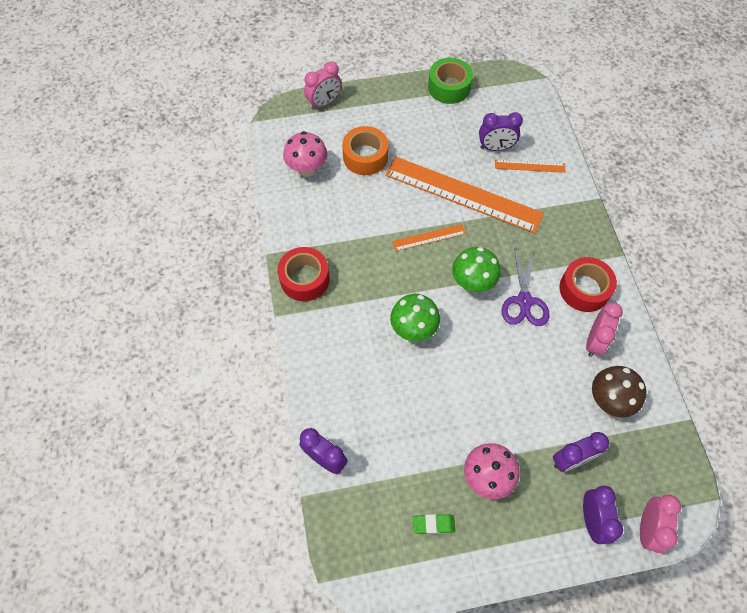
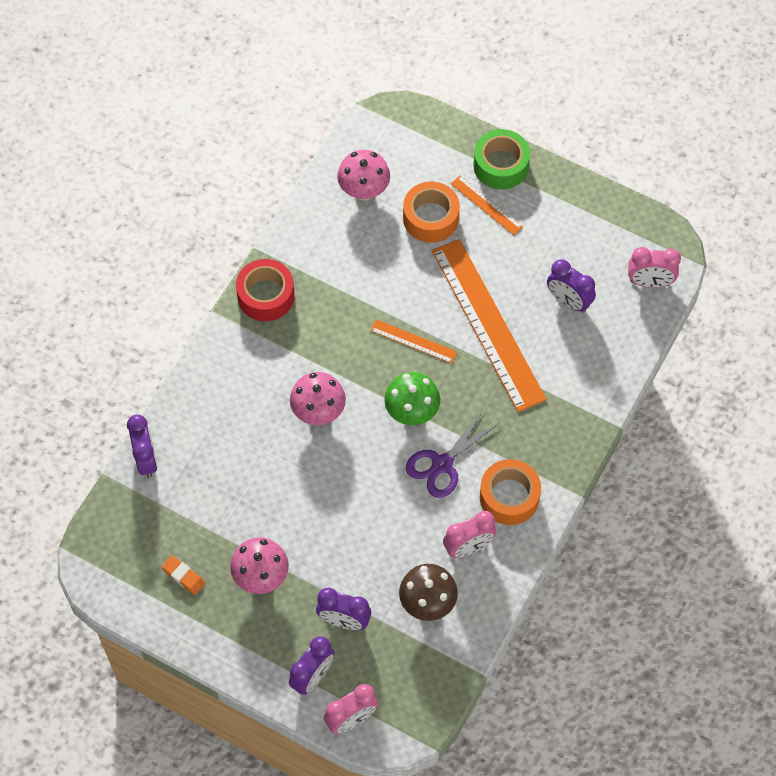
camera: 40 degrees right, 0 degrees up
pink clock [304,61,342,110] -> pink clock moved to [628,247,681,288]
green mushroom [390,294,440,342] -> pink mushroom [290,372,346,425]
green eraser [413,514,455,534] -> orange eraser [162,555,206,595]
green tape [428,58,473,104] -> green tape moved to [474,129,530,189]
orange ruler [495,159,565,173] -> orange ruler moved to [451,175,523,235]
red tape [559,257,617,312] -> orange tape [480,459,541,525]

